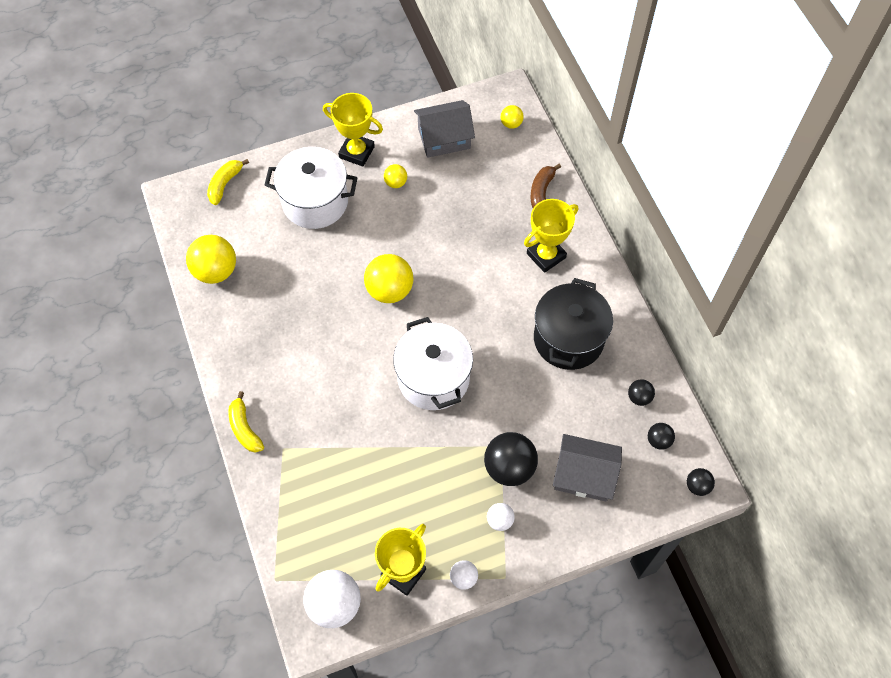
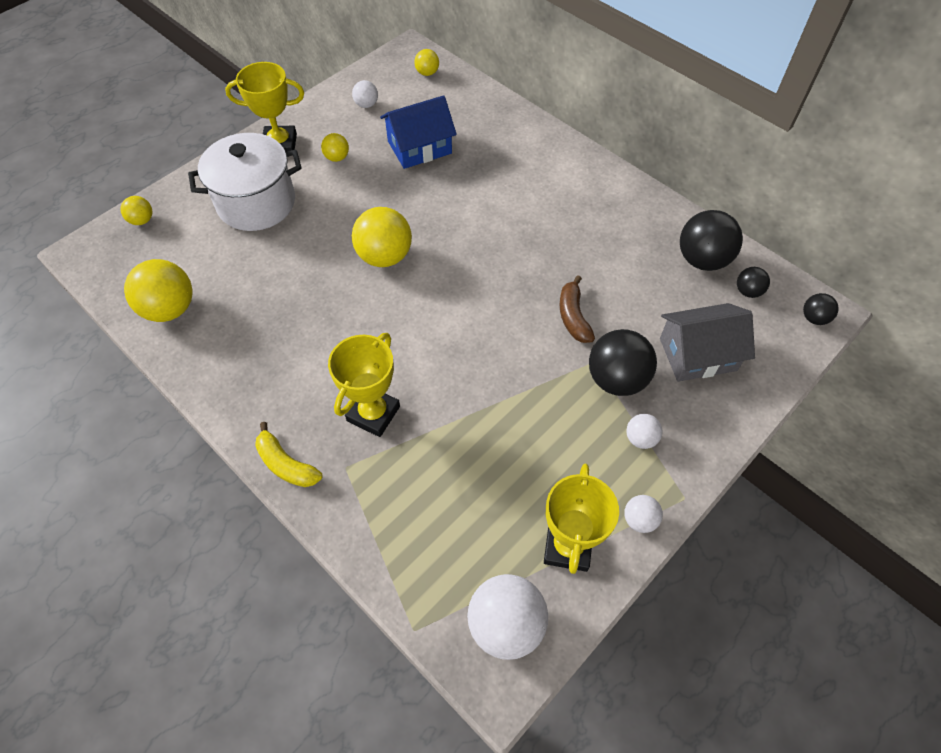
camera: 25 degrees left, 5 degrees down
yellow banana [207,159,249,205] -> yellow ball [120,196,152,225]
white pot [393,317,473,410] -> none
grey house [414,100,475,158] -> white ball [352,80,378,108]
yellow trophy [524,199,578,273] -> yellow trophy moved to [328,333,400,437]
brown banana [531,164,561,208] -> brown banana moved to [560,275,595,343]
black pot [534,278,613,370] -> none
black ball [628,379,655,406] -> black ball [680,210,743,271], size x1.95
none -> blue house [380,95,457,169]

